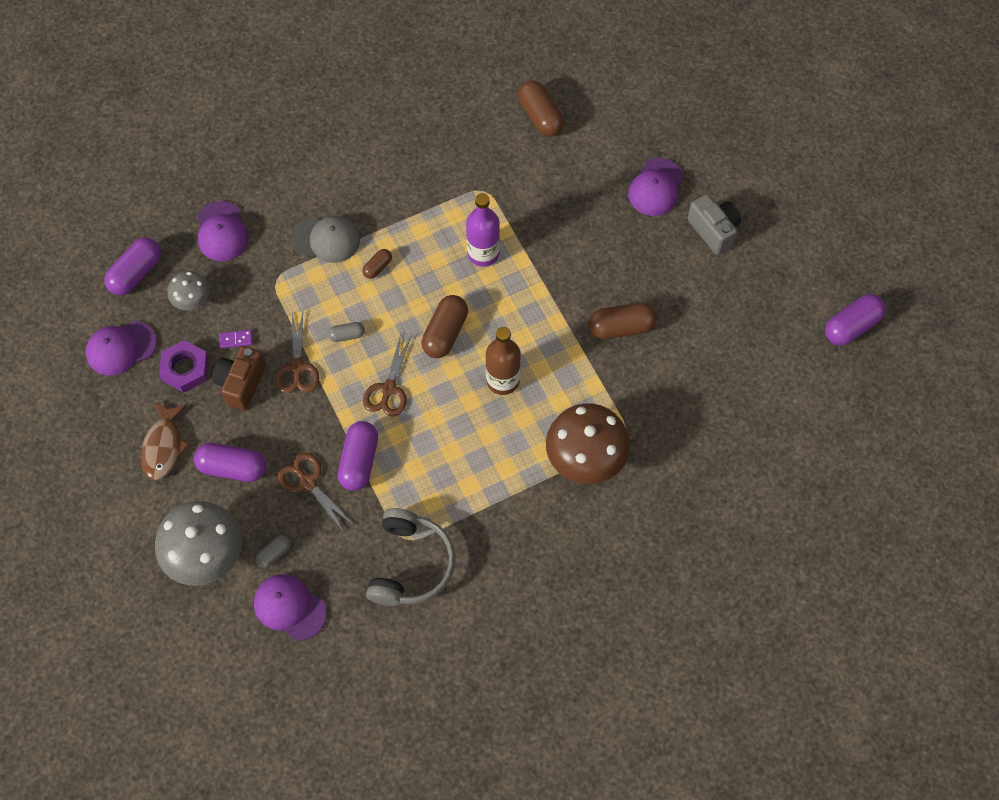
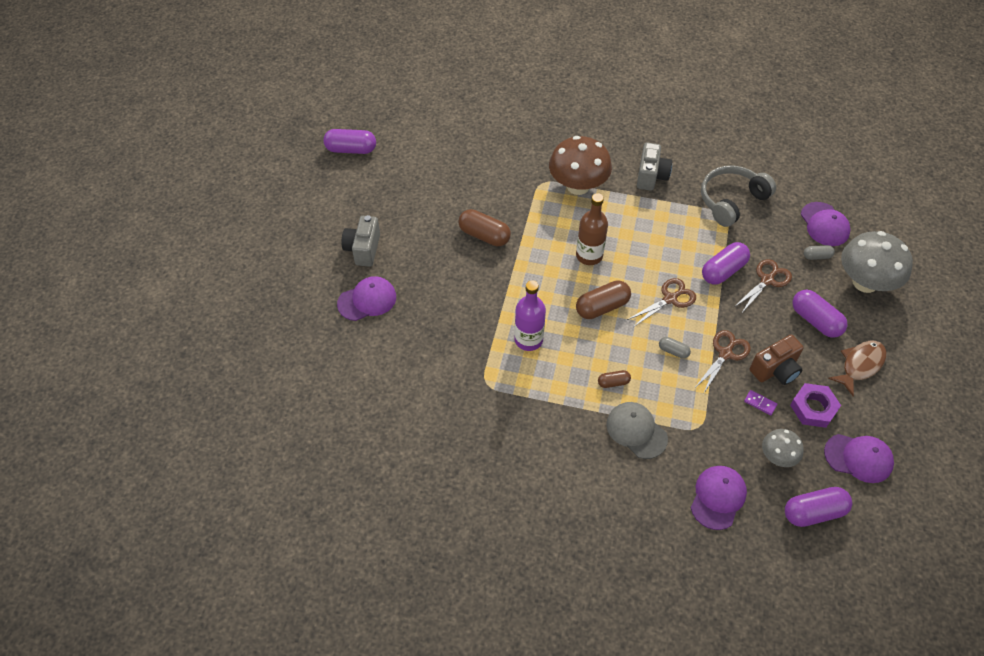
camera: 140 degrees left, 10 degrees down
brown scissors [277,452,352,532] -> brown scissors turned 135 degrees counterclockwise [734,259,792,314]
brown capsule [518,81,564,137] -> none
none -> grey camera [637,142,672,191]

